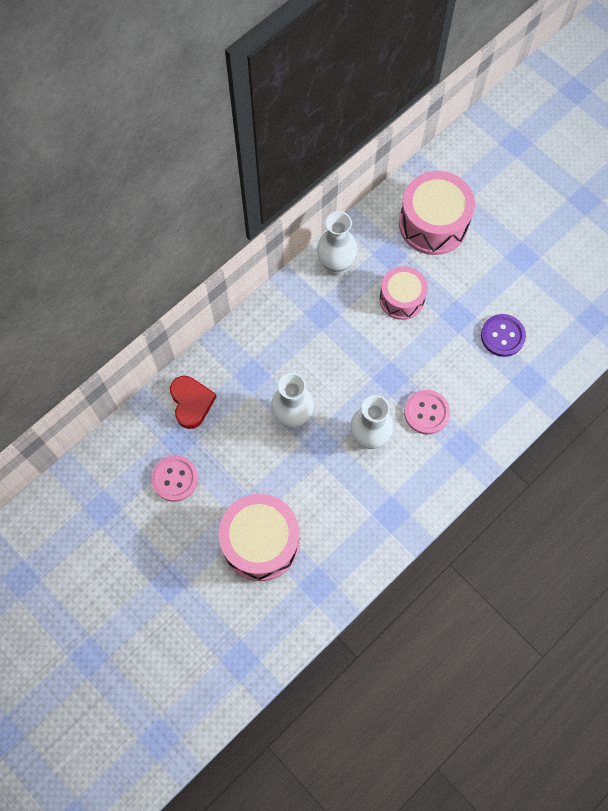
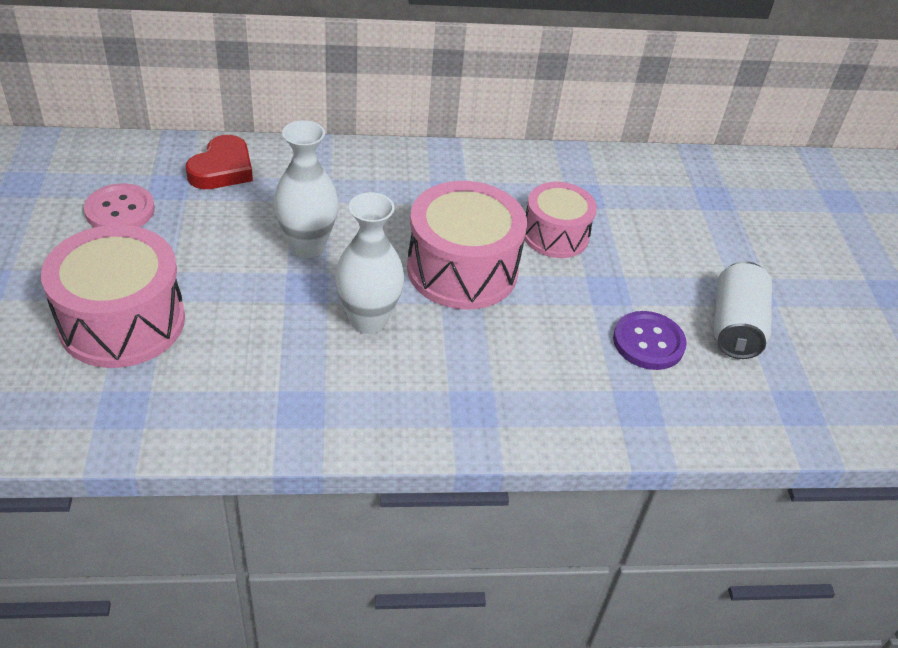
camera: 35 degrees right, 25 degrees down
white vase [317,211,357,276] -> none
pink drum [399,171,475,255] -> pink drum moved to [407,181,527,310]
pink button [404,390,450,435] -> none
none -> white can [714,261,772,359]

